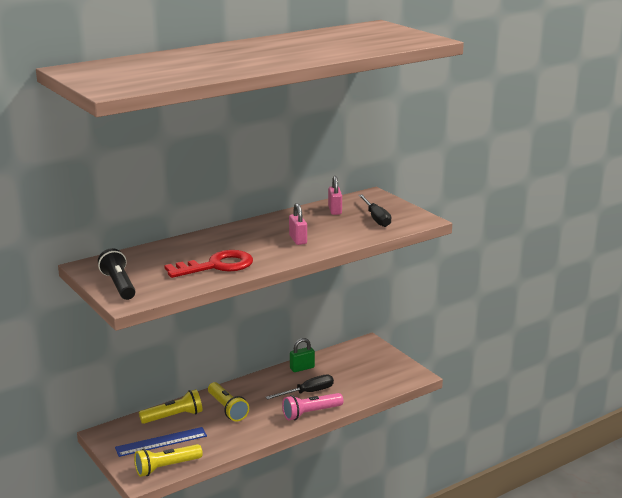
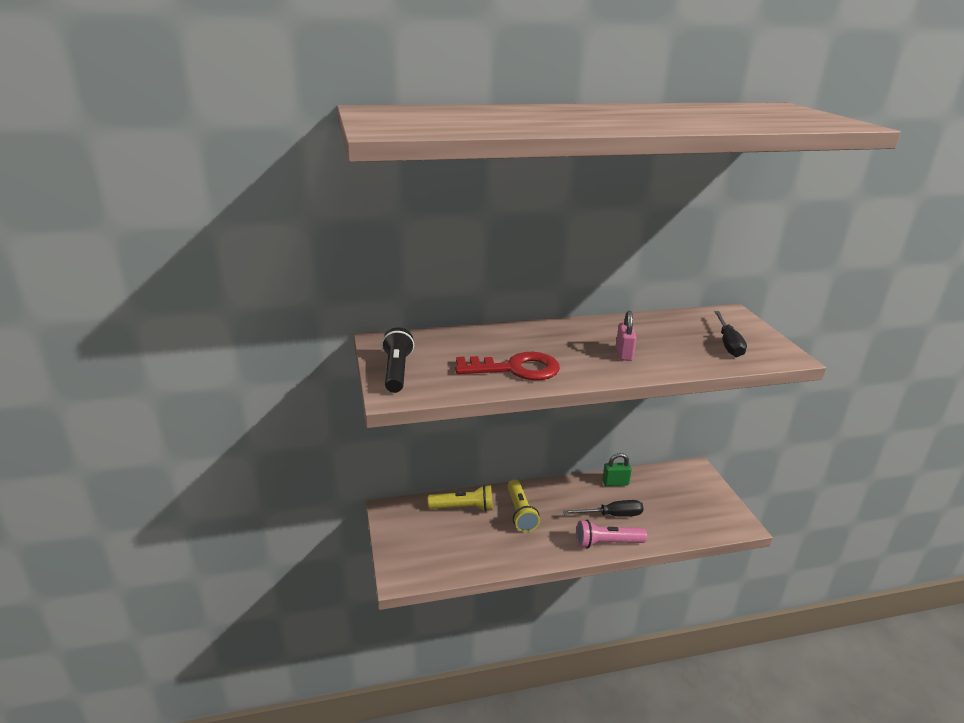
camera: 20 degrees right, 5 degrees up
blue ruler [115,427,207,457] -> none
yellow flashlight [134,444,203,477] -> none
pink padlock [328,176,342,215] -> none

